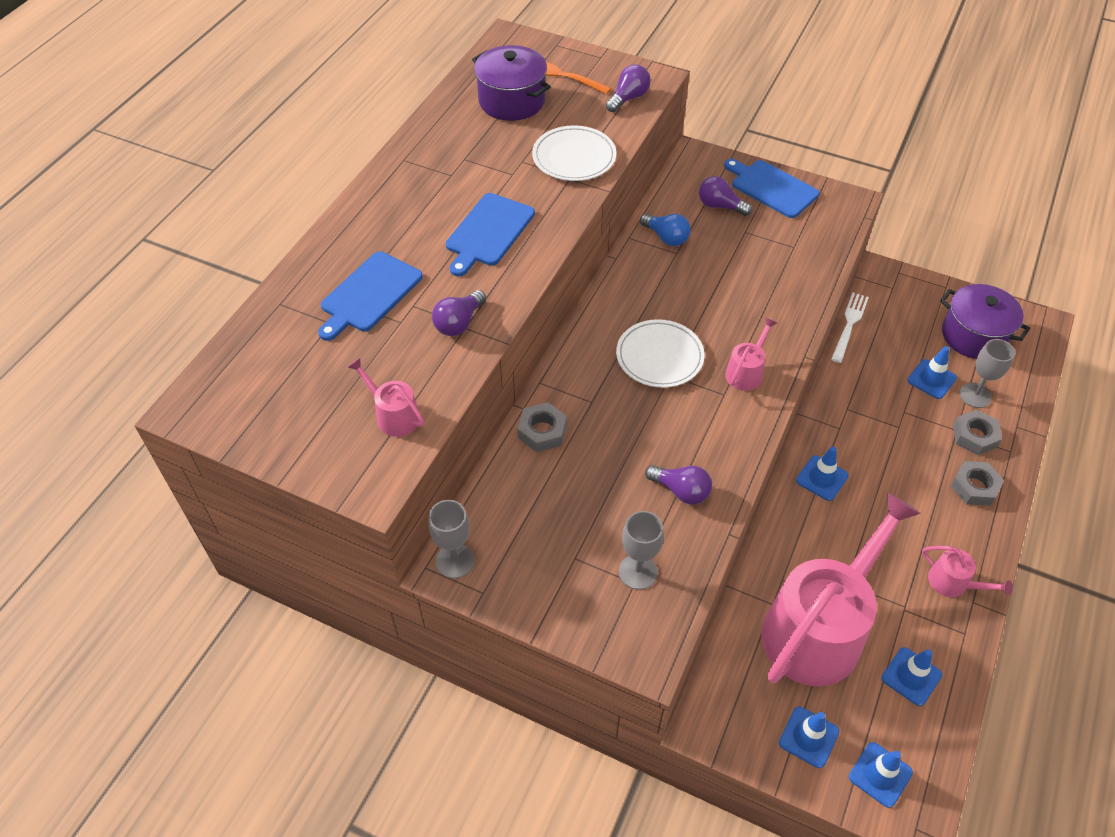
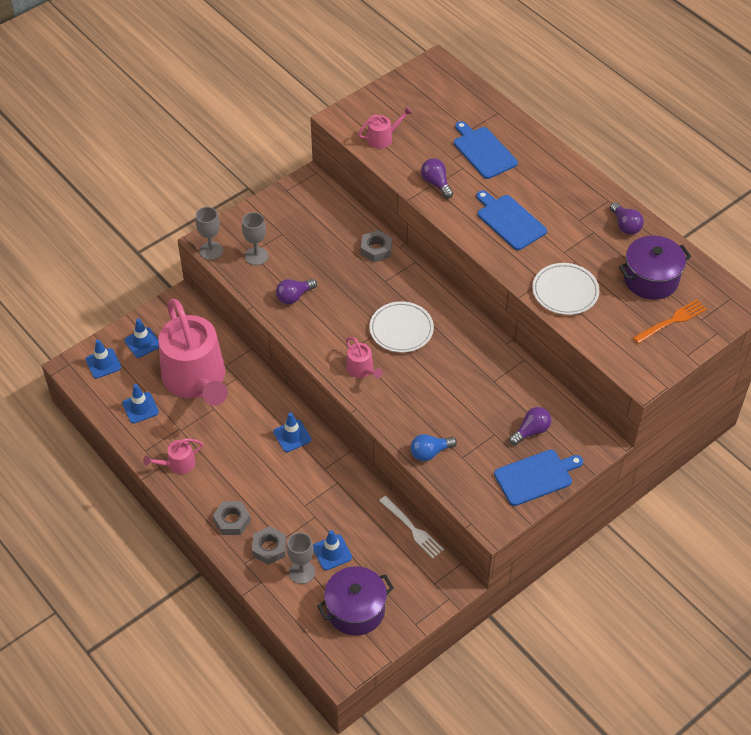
camera: 115 degrees right, 0 degrees up
grey goblet [428,500,474,578] -> grey goblet moved to [195,207,223,260]
purple light bulb [606,64,651,112] -> purple light bulb moved to [610,202,644,235]
blue light bulb [640,214,691,246] -> blue light bulb moved to [410,434,457,461]

